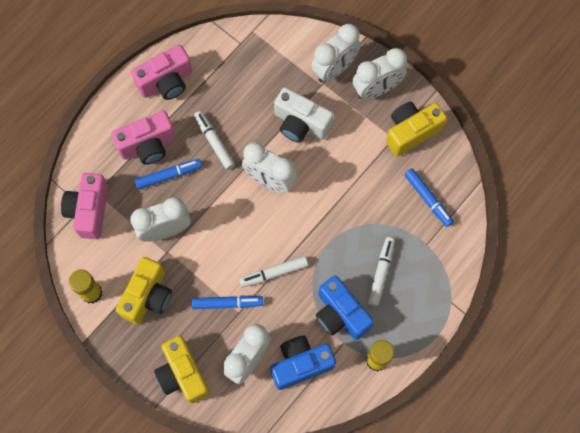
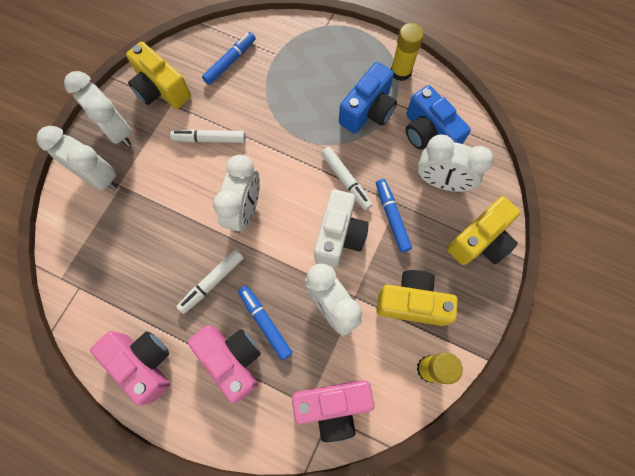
camera: 105 degrees left, 0 degrees up
white camera [274,87,334,143] -> white camera moved to [314,189,369,267]
white marker [368,237,395,306] -> white marker moved to [170,129,246,143]

